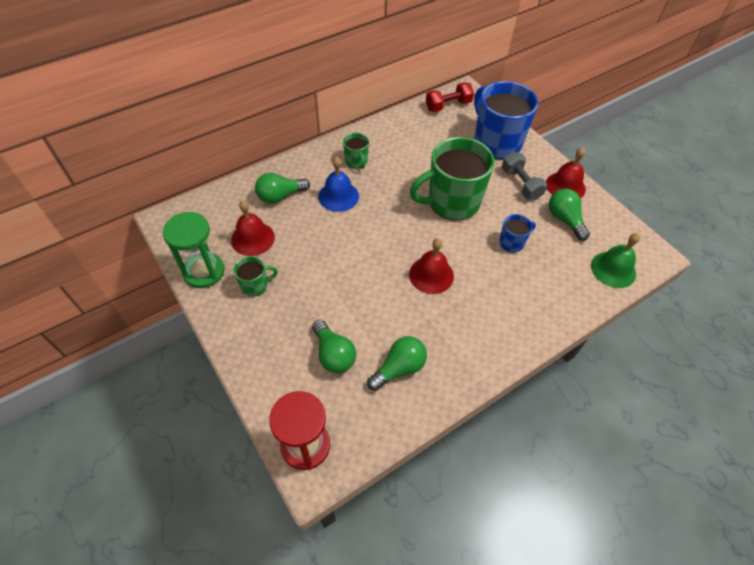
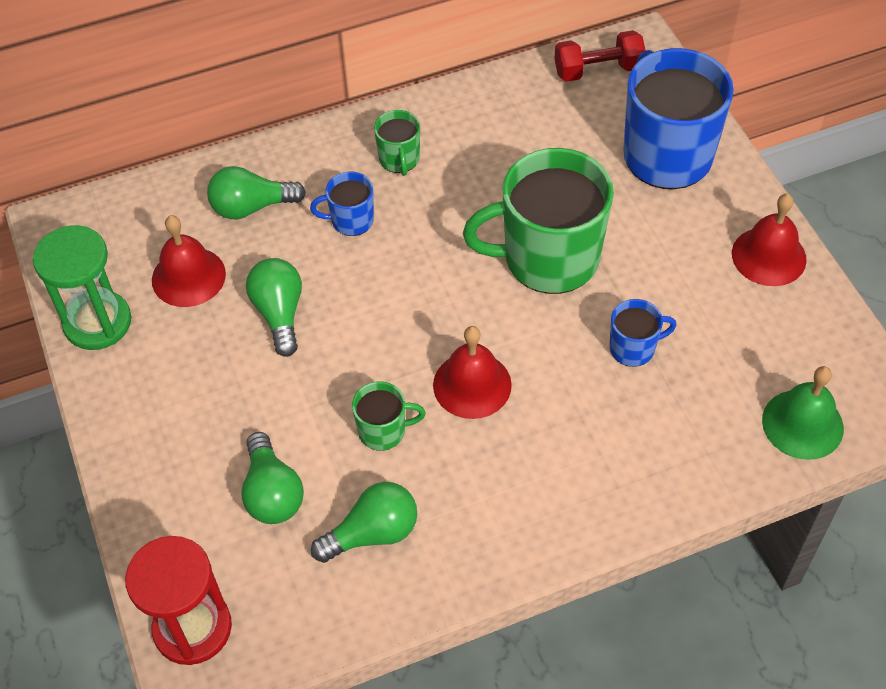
camera: 15 degrees right, 0 degrees up
green mug [233,256,278,297] -> green mug moved to [352,381,426,451]
blue bell [318,157,359,212] -> blue mug [310,172,374,236]
grey dumbbell [502,152,547,200] -> none
green light bulb [549,189,590,241] -> green light bulb moved to [246,258,302,357]

